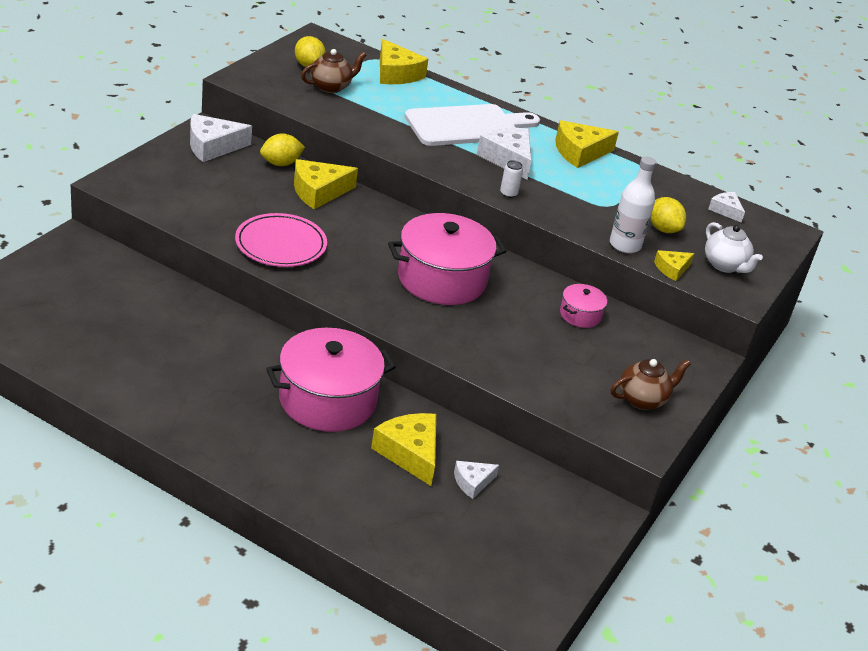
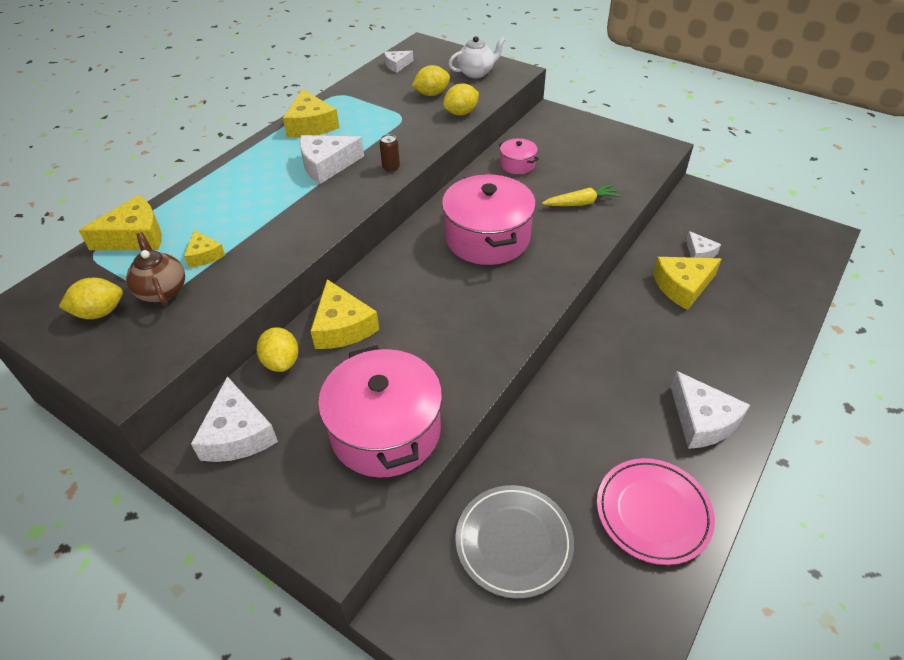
camera: 80 degrees left, 10 degrees up
pink plate [235,213,327,267] -> pink plate moved to [597,458,715,565]
pink pot [266,328,396,432] -> pink pot moved to [318,345,442,478]
white cutting board [404,104,540,146] -> none
white can [500,160,523,198] -> brown can [380,134,400,172]
white bottle [610,156,656,253] -> yellow lemon [443,83,479,115]
brown teapot [611,359,691,410] -> none
yellow cheese [654,250,694,281] -> yellow cheese moved to [184,230,225,267]
none -> grey plate [455,485,574,599]
none -> yellow carrot [542,184,621,206]
none -> white cheese [671,371,750,449]

